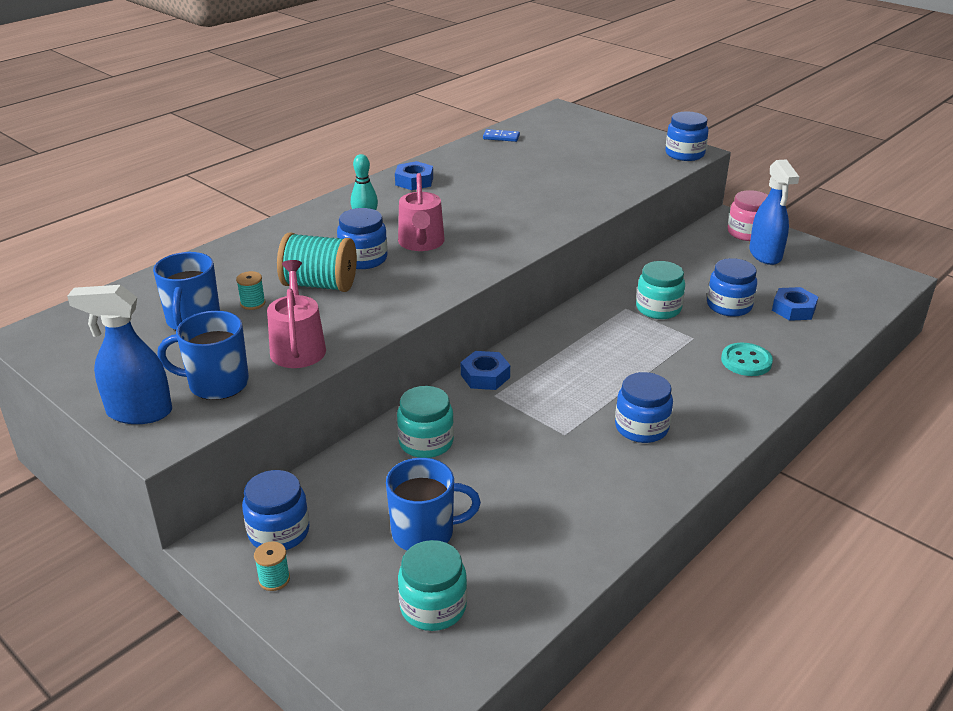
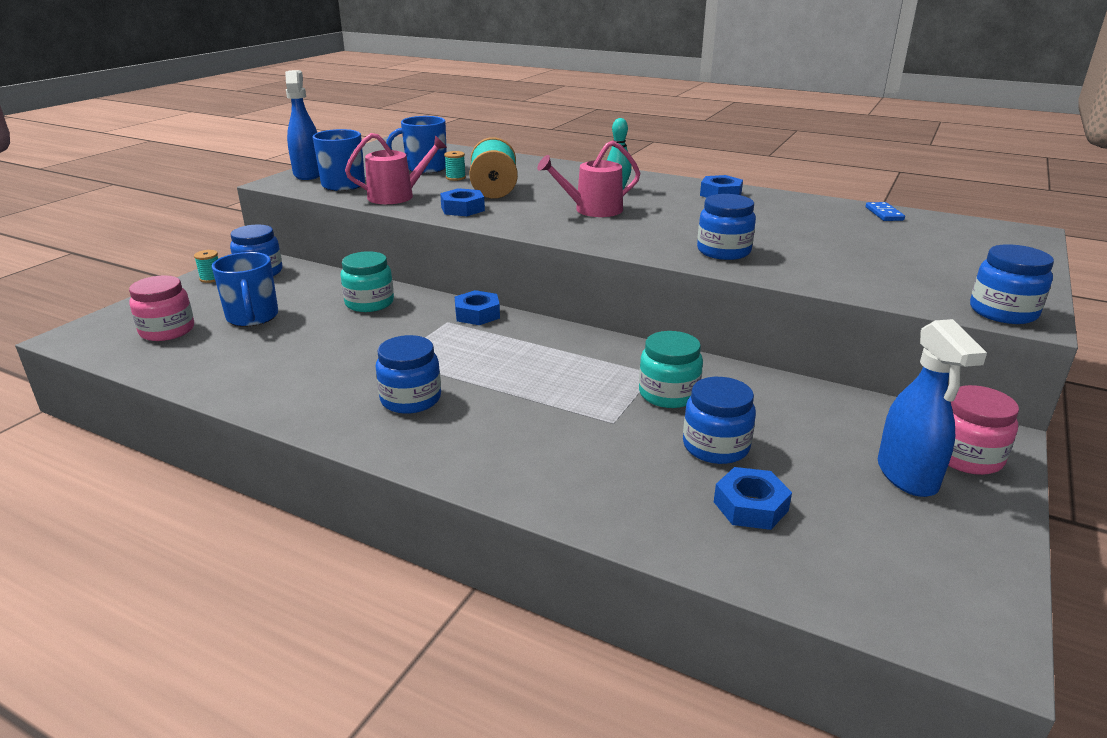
camera: 75 degrees right, 5 degrees down
blue jar [337,208,388,269] -> blue jar moved to [697,194,756,260]
turquoise jar [398,540,467,631] -> pink jar [129,275,194,341]
turquoise button [721,343,773,376] -> none
blue spray bottle [749,159,799,265] -> blue spray bottle turned 75 degrees counterclockwise [878,319,987,497]
none -> blue nut [440,188,485,216]

